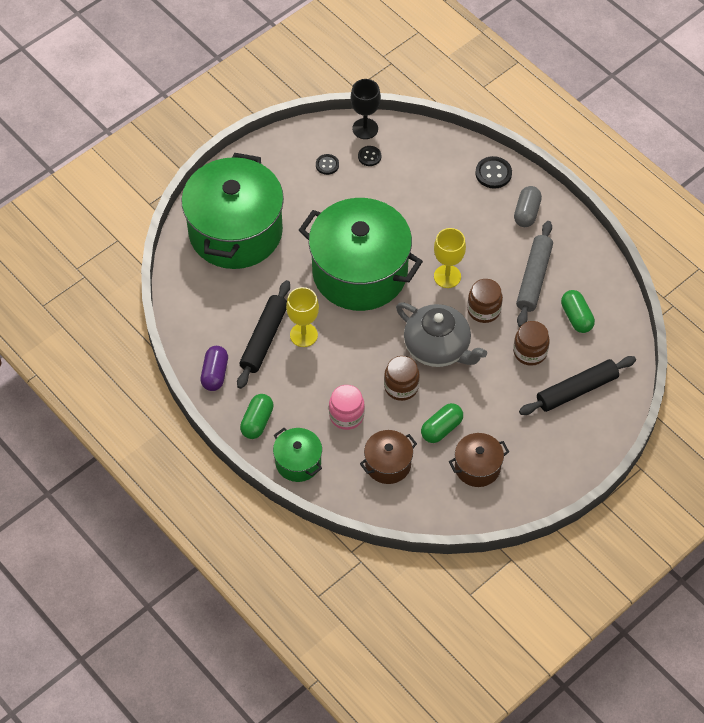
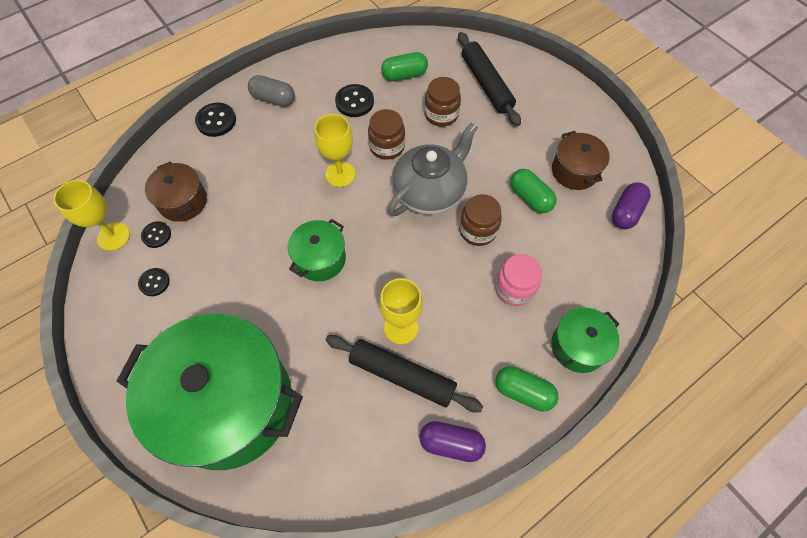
camera: 85 degrees left, 5 degrees up
green pot [299,198,423,311] -> green pot [288,219,346,281], size x0.45
black goblet [351,79,381,139] -> yellow goblet [54,180,130,251]
brown pot [360,430,417,484] -> brown pot moved to [145,162,207,222]
grey rolling pin [516,221,553,327] -> black button [335,84,374,117]
none -> purple capsule [612,182,651,229]

